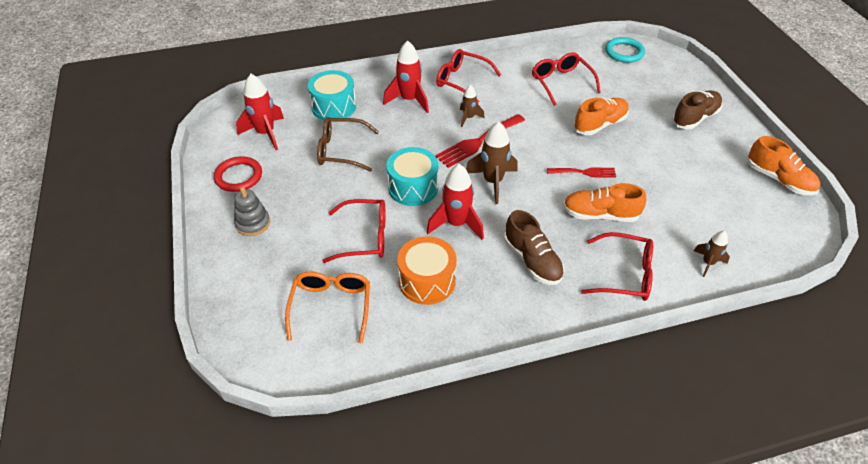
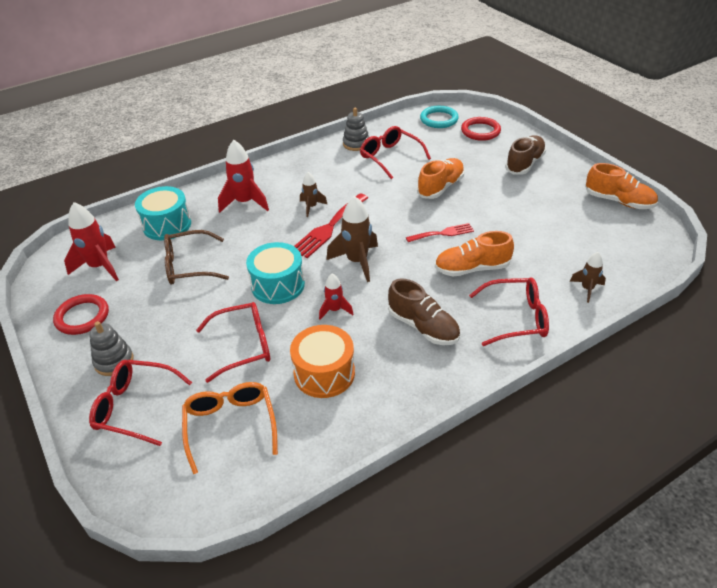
camera: 15 degrees left, 5 degrees down
red rocket [426,164,484,240] -> red rocket [319,274,353,320], size x0.57
red glasses [436,49,501,104] -> red glasses moved to [89,360,192,446]
none -> grey stacking toy [343,107,369,151]
none -> red ring [461,117,501,141]

